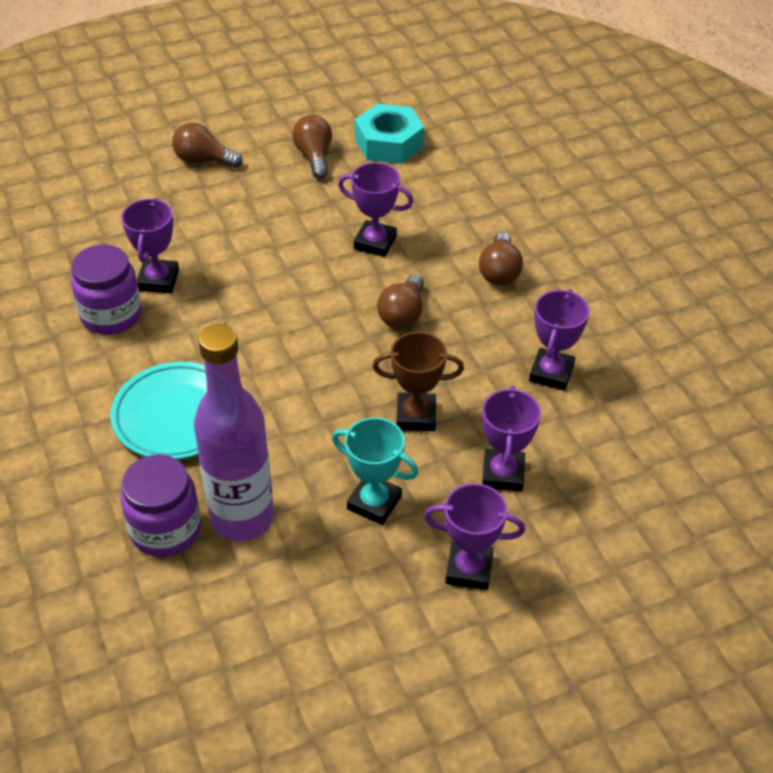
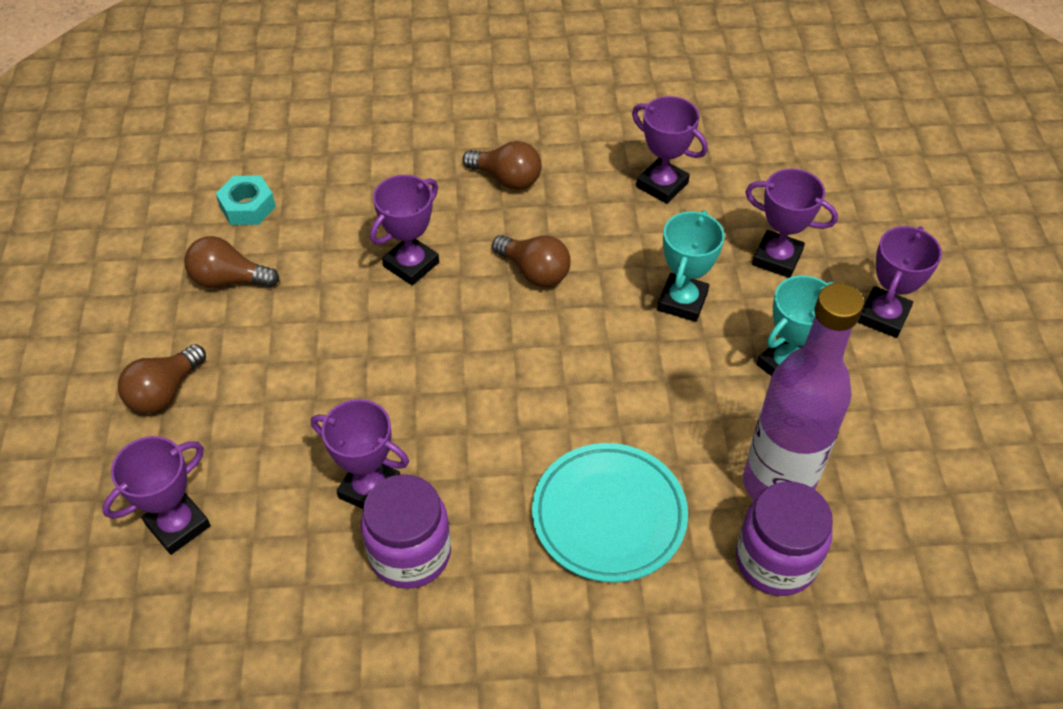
camera: 70 degrees left, 5 degrees up
turquoise nut [355,103,424,164] -> turquoise nut [216,175,276,225], size x0.65
brown trophy [372,332,464,431] -> turquoise trophy [657,210,725,322]
none -> purple trophy [102,436,211,555]

